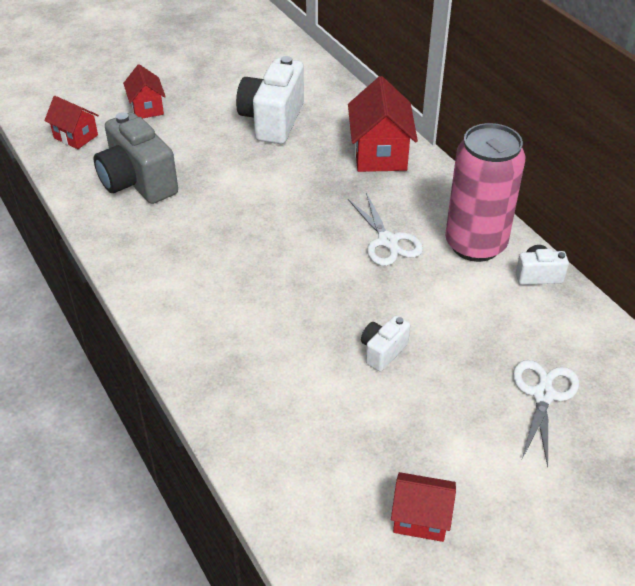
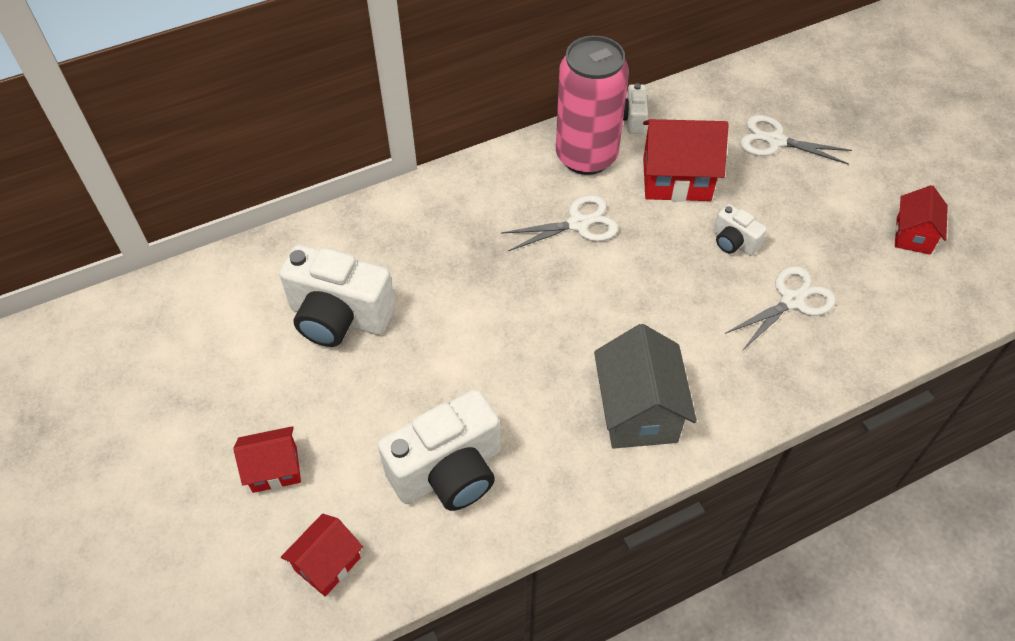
camera: 85 degrees left, 10 degrees up
grey camera [94,112,178,204] -> white camera [378,389,500,511]
red house [348,76,418,172] -> red house moved to [643,119,729,202]
none -> grey house [594,324,697,449]
none -> white scissors [725,266,836,351]

